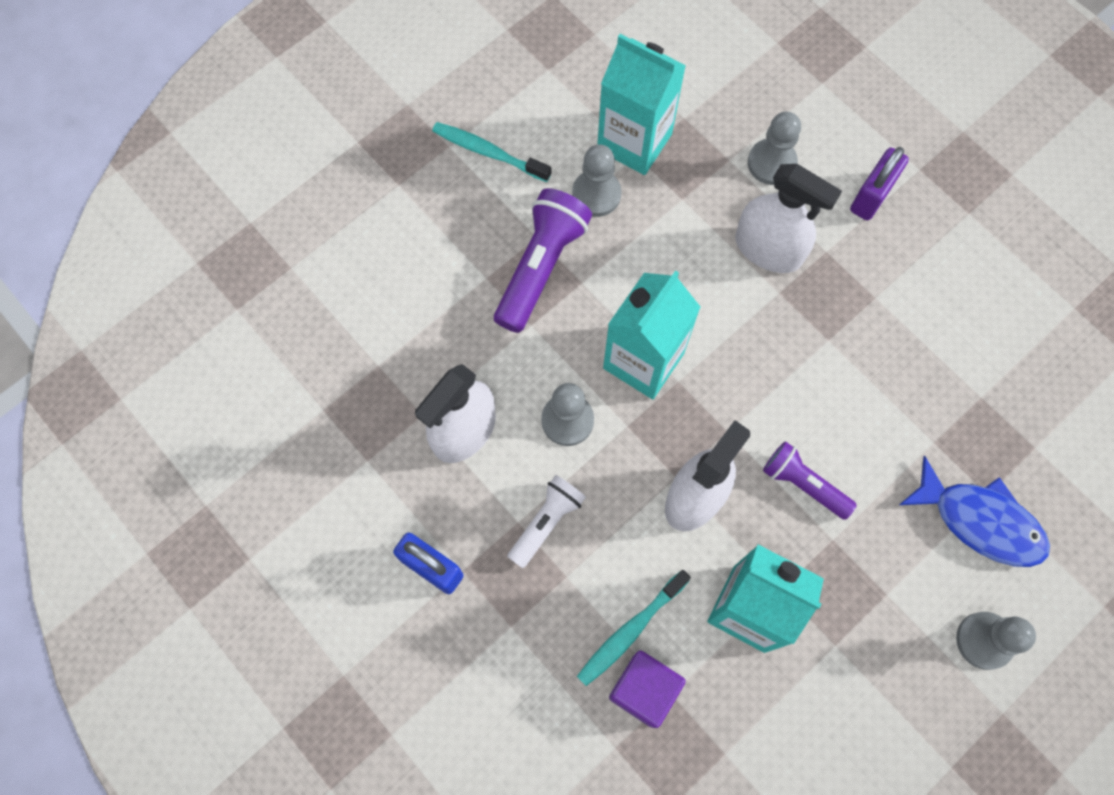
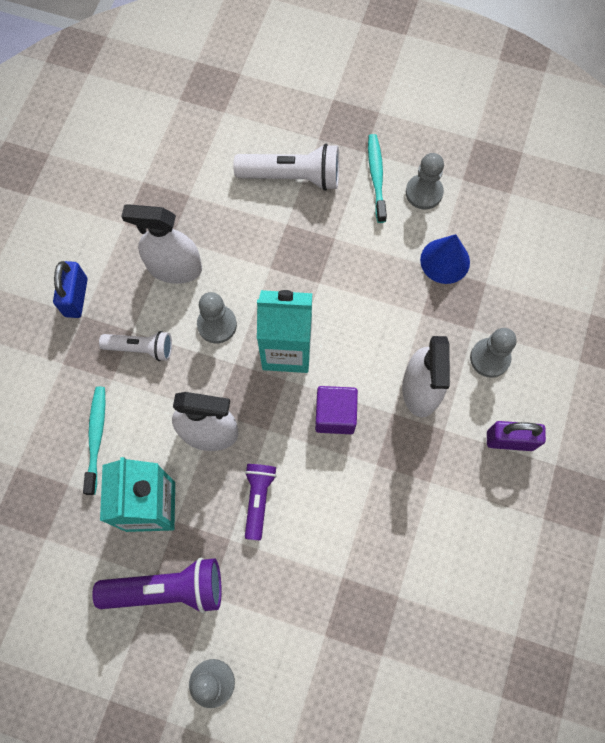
camera: 60 degrees right, 0 degrees up
purple flashlight [494,188,592,333] -> purple flashlight moved to [92,558,222,614]
grey pawn [572,144,621,217] -> grey pawn moved to [406,153,444,210]
turquoise toothbrush [577,570,691,686] -> turquoise toothbrush turned 75 degrees clockwise [83,387,105,495]
turquoise carton [597,34,686,175] -> blue cone [420,234,470,284]
purple cube [609,650,686,728] -> purple cube moved to [315,386,358,434]
blue fish [899,456,1050,567] -> none
none -> white flashlight [233,144,339,191]

